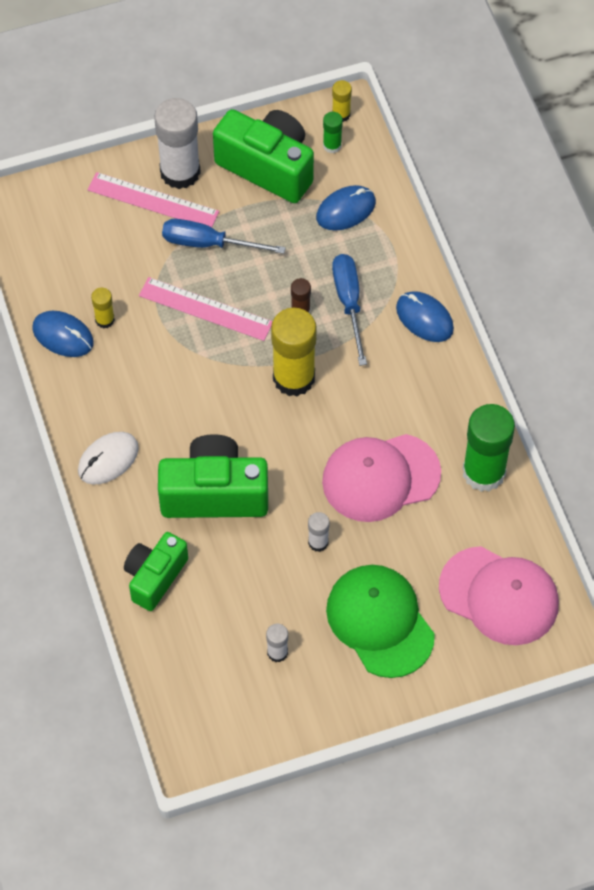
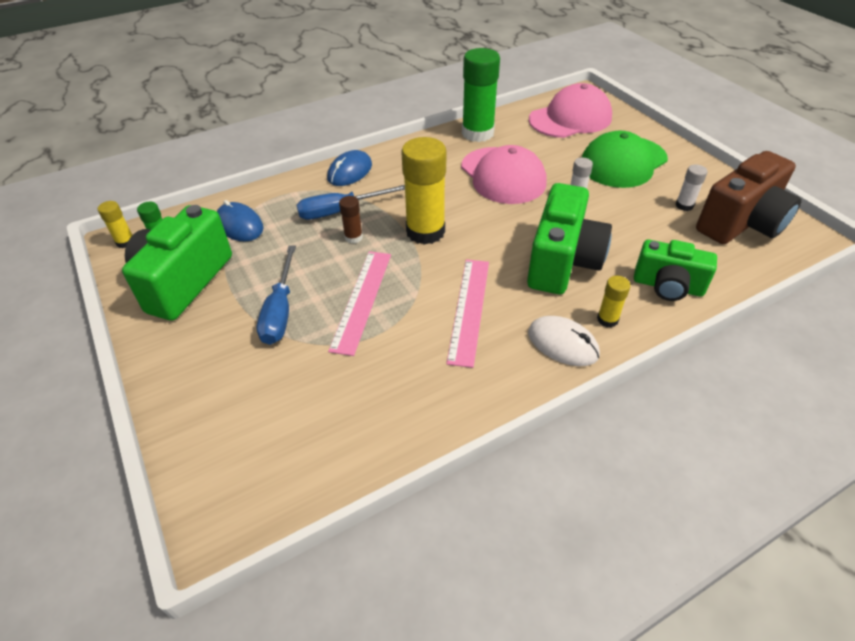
camera: 100 degrees left, 15 degrees down
blue mouse [33,311,94,357] -> none
pink ruler [88,172,219,227] -> pink ruler moved to [446,259,489,368]
yellow glue stick [91,288,115,328] -> yellow glue stick moved to [597,276,631,327]
white glue stick [154,98,201,189] -> none
green camera [158,434,268,518] -> green camera turned 150 degrees counterclockwise [527,183,612,294]
pink cap [439,546,559,645] -> pink cap turned 45 degrees clockwise [529,83,612,138]
none -> brown camera [696,151,802,244]

